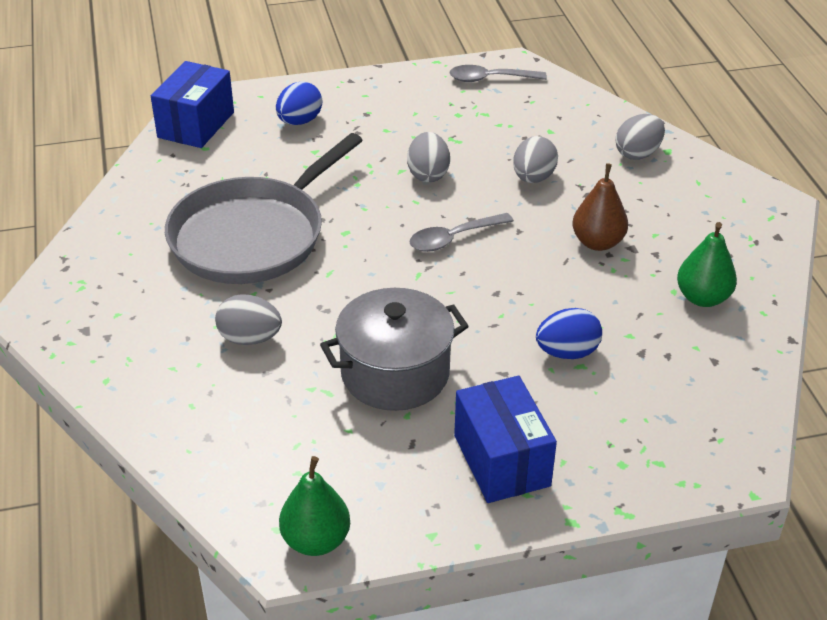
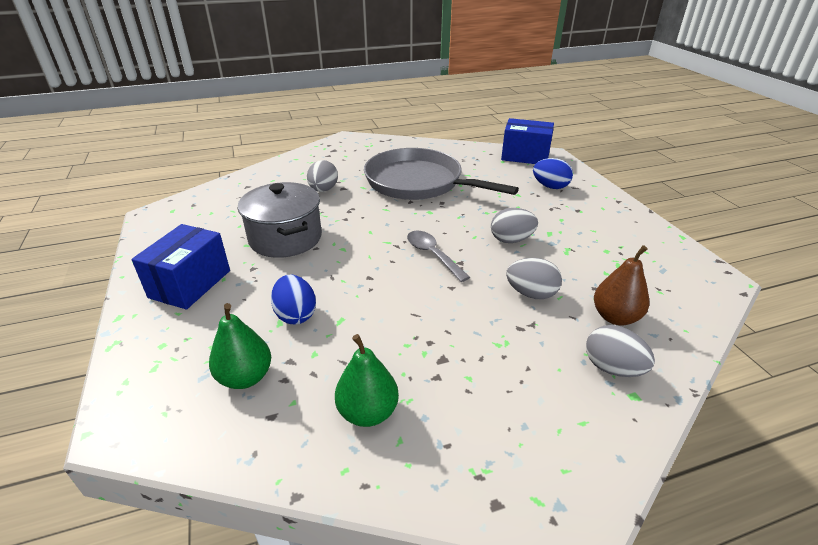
camera: 85 degrees right, 5 degrees down
green pear [279,456,350,556] -> green pear moved to [209,303,271,389]
grey spoon [449,65,547,82] -> none
blue box [454,376,557,503] -> blue box turned 45 degrees counterclockwise [131,224,230,309]
brown pear [572,163,628,251] -> brown pear moved to [594,245,649,325]

